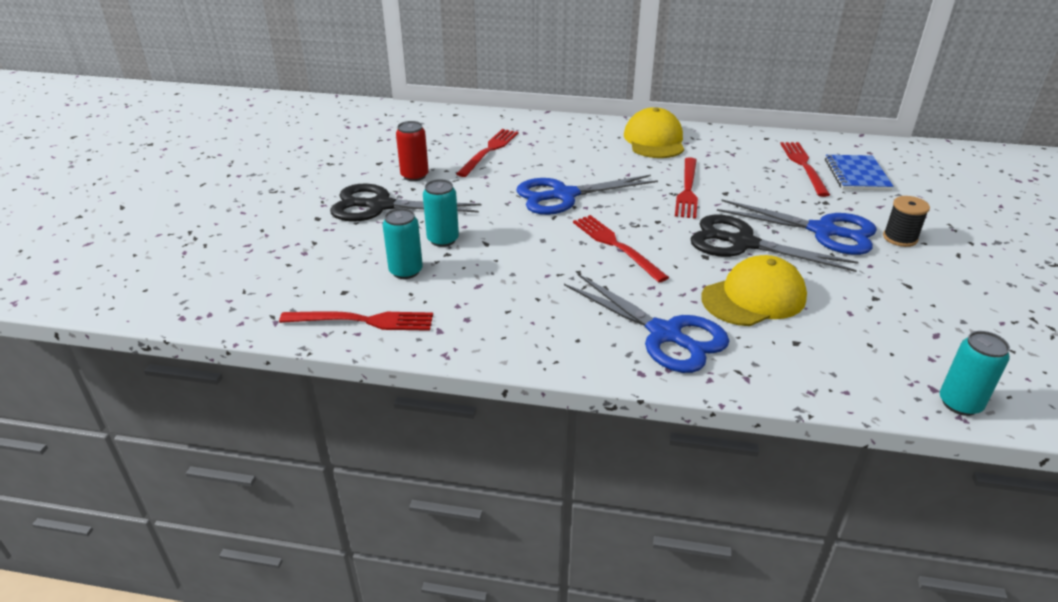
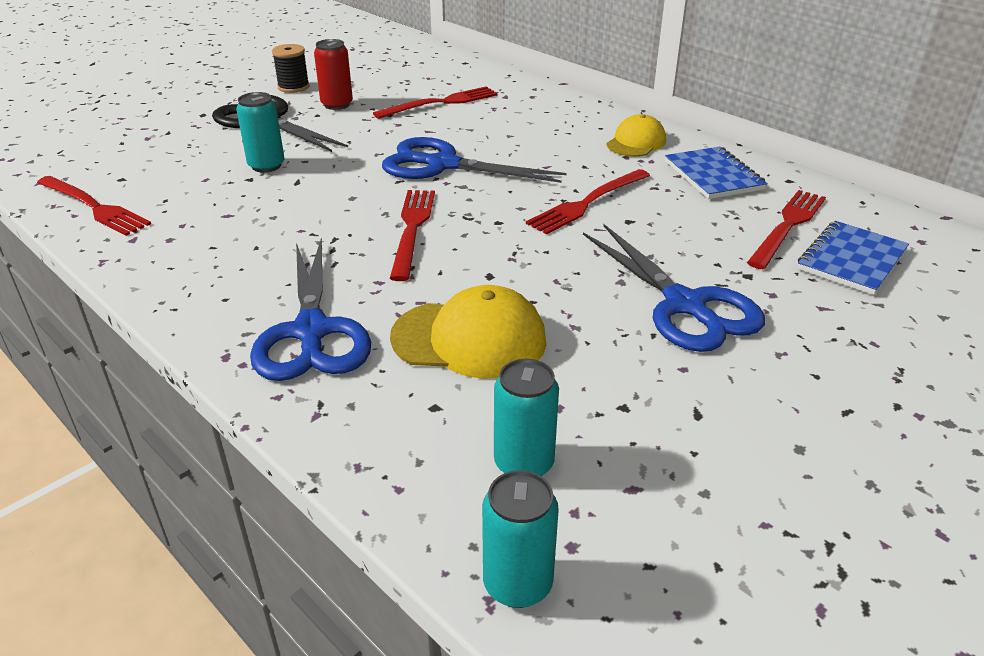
camera: 35 degrees right, 0 degrees up
turquoise can [383,208,423,279] -> turquoise can moved to [494,359,559,476]
yellow cap [624,107,684,158] -> yellow cap [606,114,666,157], size x0.65
black scissors [690,215,859,272] -> none
black spool [883,196,930,247] -> black spool moved to [272,44,310,93]
none -> blue notebook [665,147,768,199]

